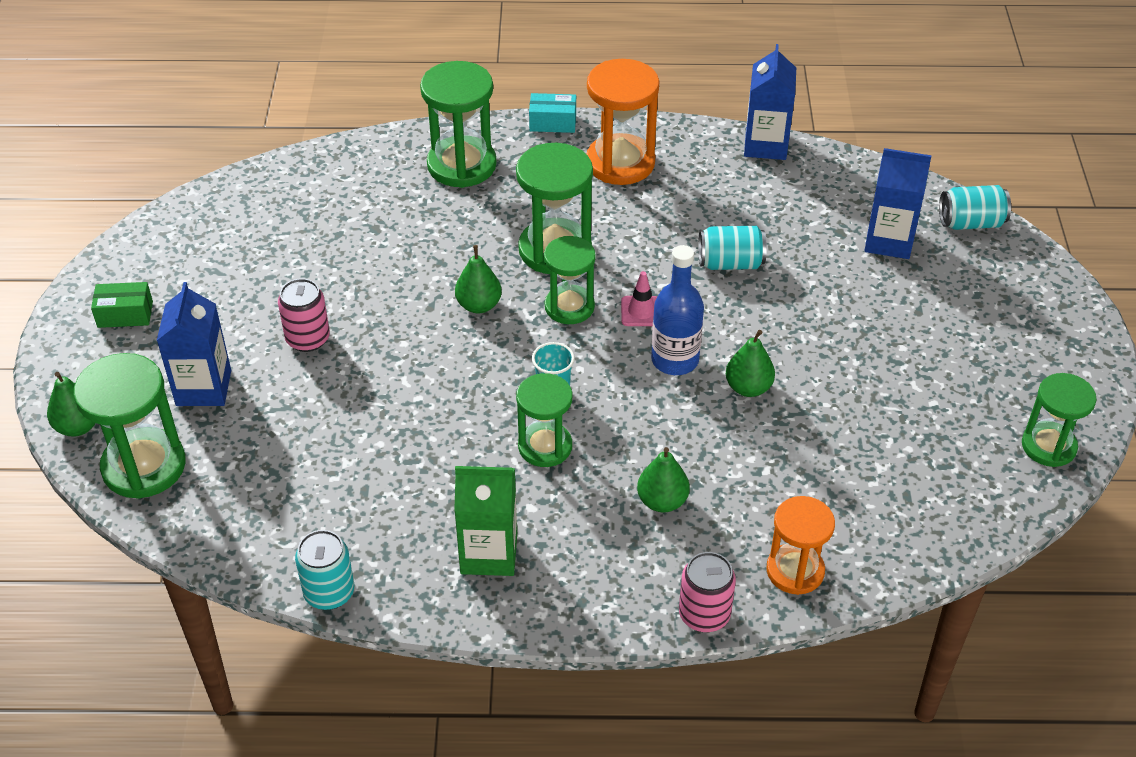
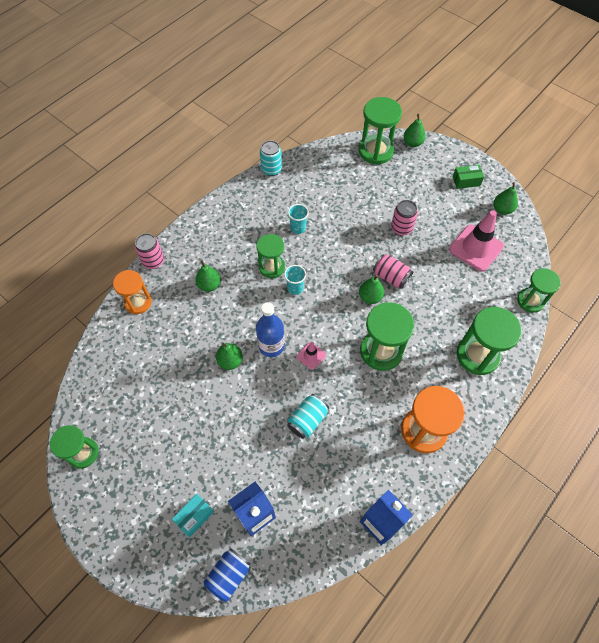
camera: 130 degrees right, 15 degrees up
green box [91,282,153,328] -> green box turned 45 degrees clockwise [453,165,484,189]
blue carton [157,282,231,406] -> none
green carton [454,466,517,576] -> none
turquoise box [529,93,576,133] -> turquoise box moved to [172,494,214,537]
green hourglass [544,236,596,324] -> green hourglass moved to [517,268,561,313]
turquoise can [939,185,1011,230] -> blue can [203,548,250,604]
none -> turquoise cup [288,204,309,234]
none -> pink can [373,254,413,289]
none -> pink traffic cone [449,210,504,272]
none -> green pear [493,182,518,215]

